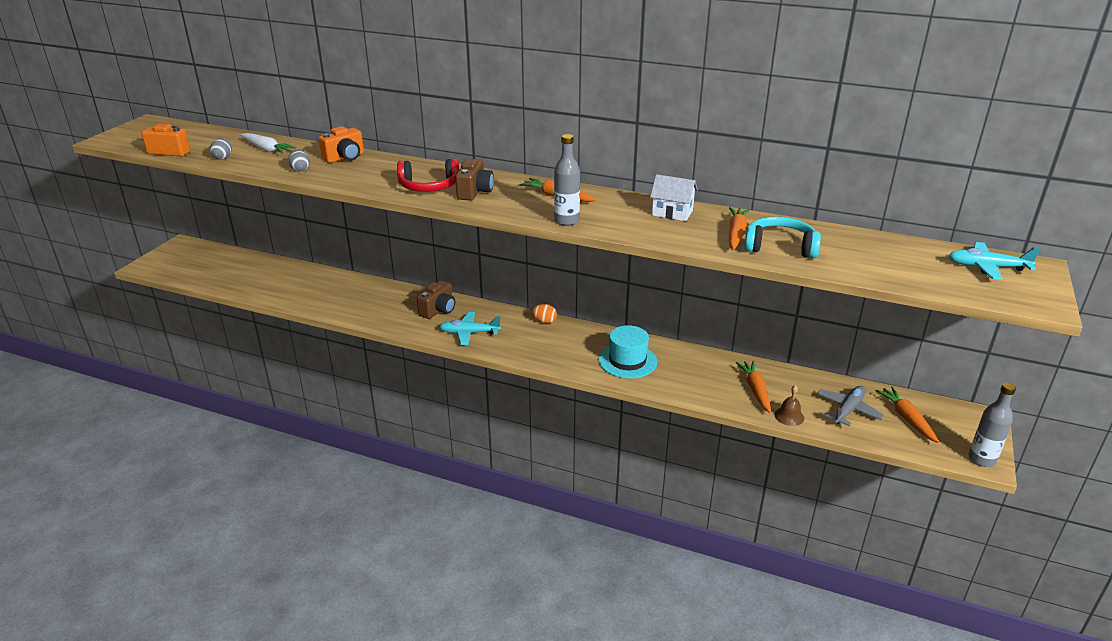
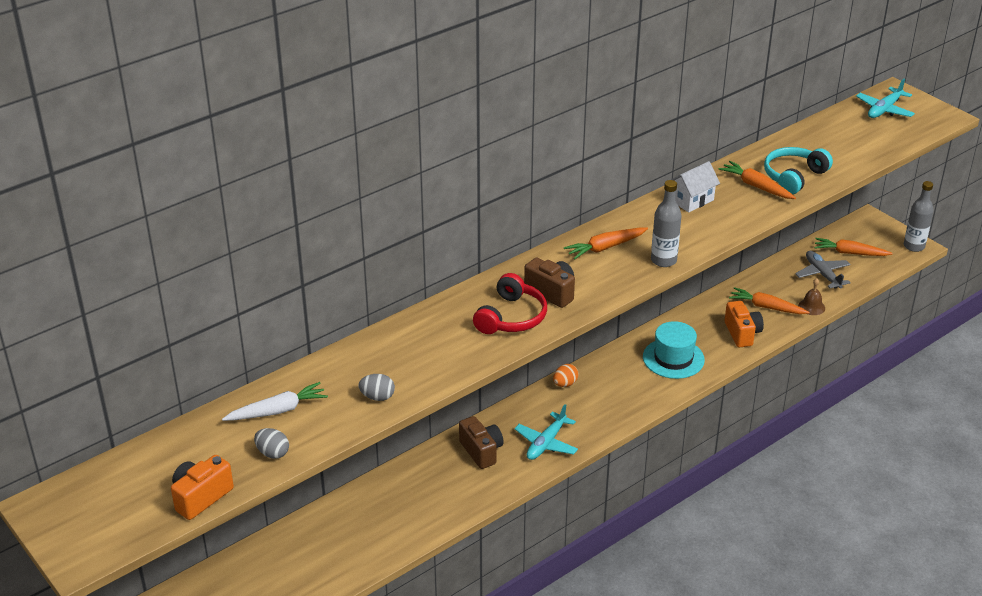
camera: 60 degrees left, 5 degrees up
orange camera [319,126,364,163] -> orange camera moved to [724,301,764,347]

